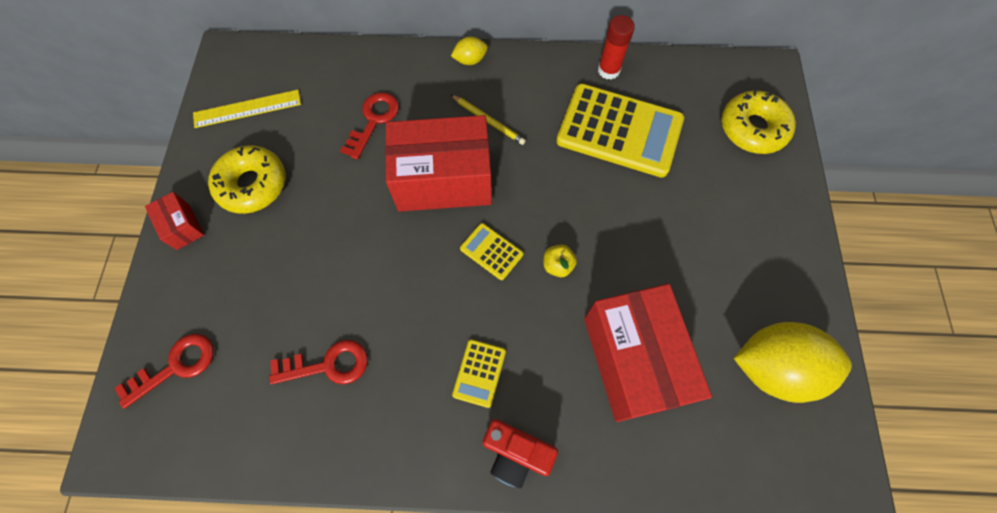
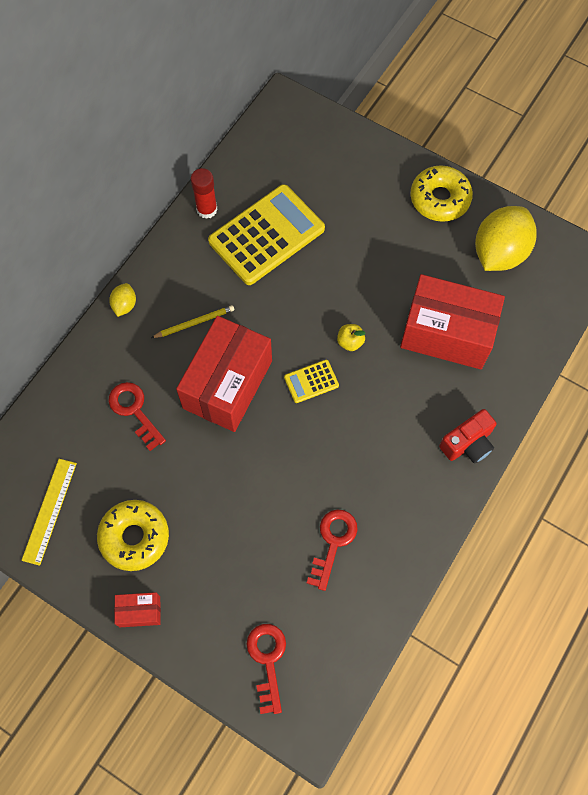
camera: 60 degrees left, 0 degrees up
yellow calculator [452,339,506,408] -> none
yellow donut [721,91,796,154] -> yellow donut moved to [410,165,473,222]

